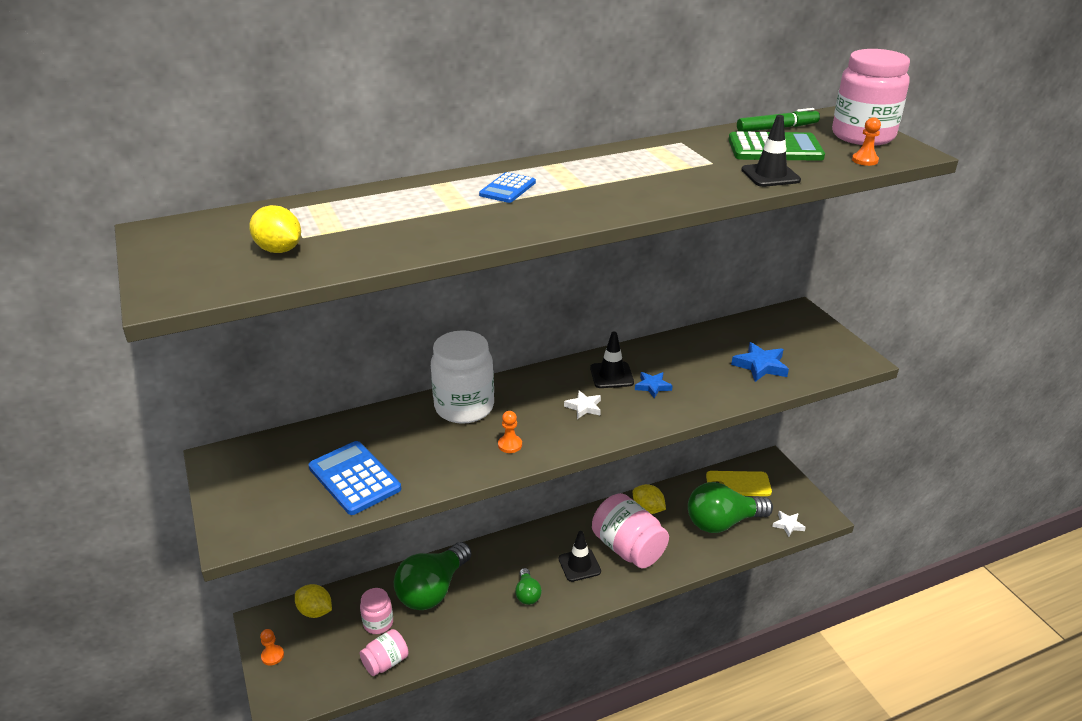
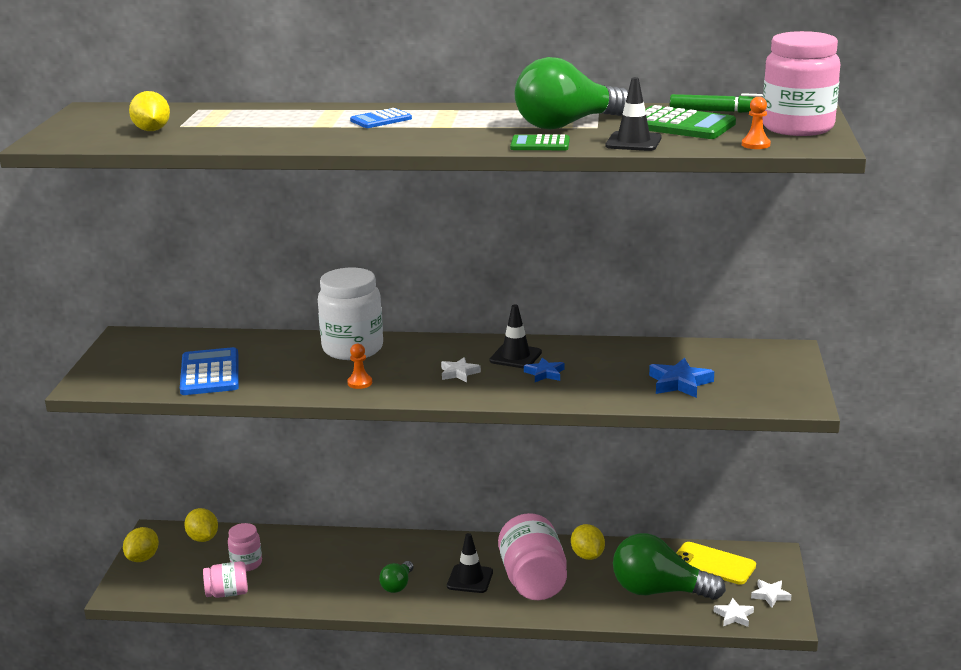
camera: 30 degrees right, 10 degrees down
orange pawn [260,629,284,666] -> yellow lemon [123,527,159,562]
green light bulb [394,542,471,610] -> green light bulb moved to [515,57,628,130]
none -> green calculator [510,134,570,150]
none -> white star [751,579,791,608]

